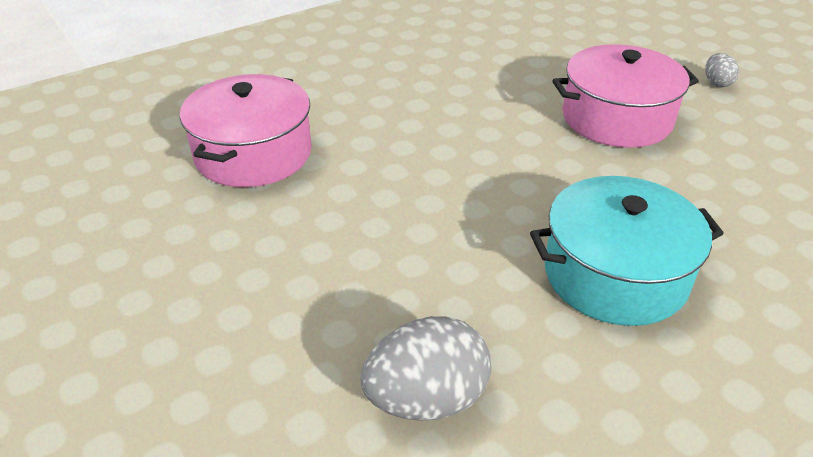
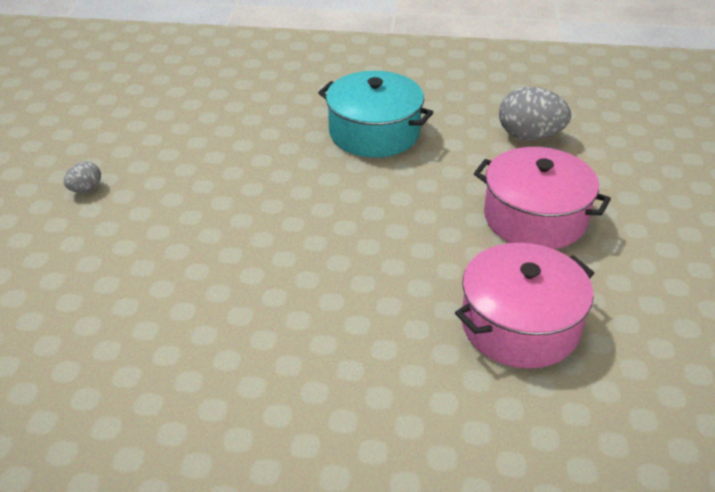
camera: 140 degrees left, 0 degrees up
pink pot [552,44,699,148] -> pink pot moved to [474,147,611,249]

